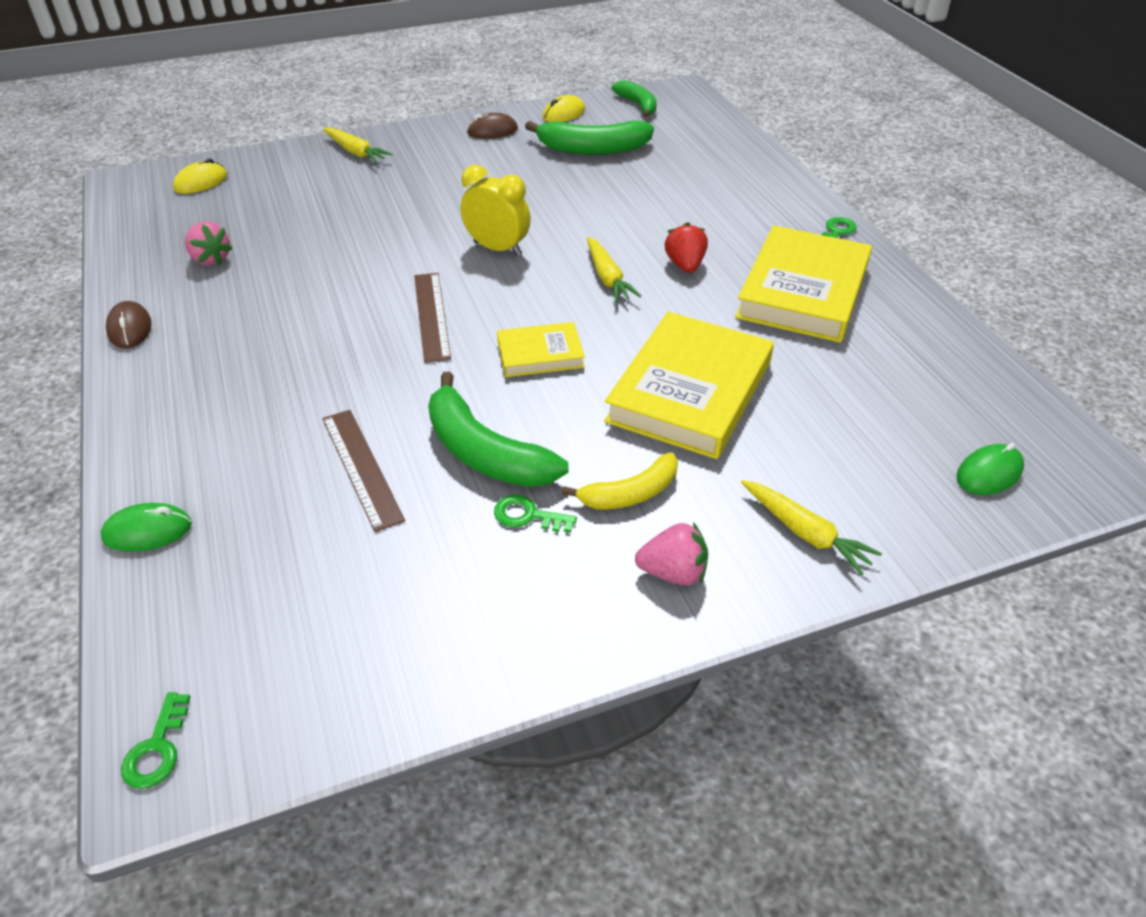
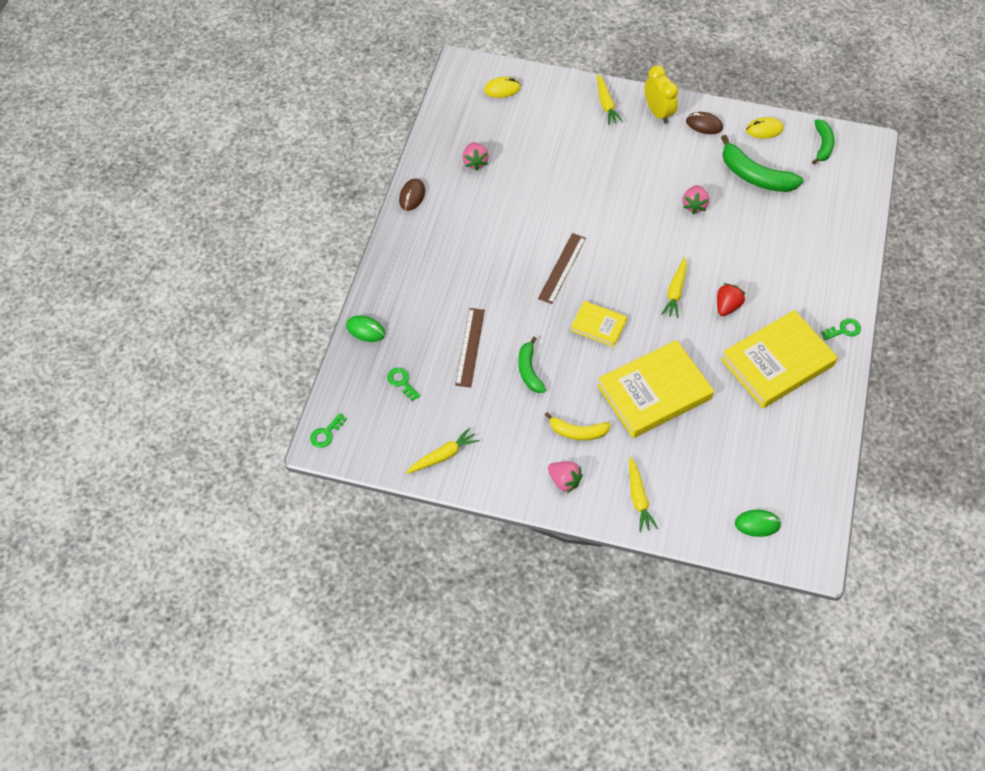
camera: 35 degrees right, 15 degrees up
green banana [428,372,569,487] -> green banana [518,337,546,393], size x0.62
yellow clock [461,165,531,256] -> yellow clock moved to [645,65,678,124]
green key [494,494,577,533] -> green key moved to [387,368,420,401]
none -> yellow carrot [406,428,479,474]
none -> pink strawberry [682,185,710,214]

